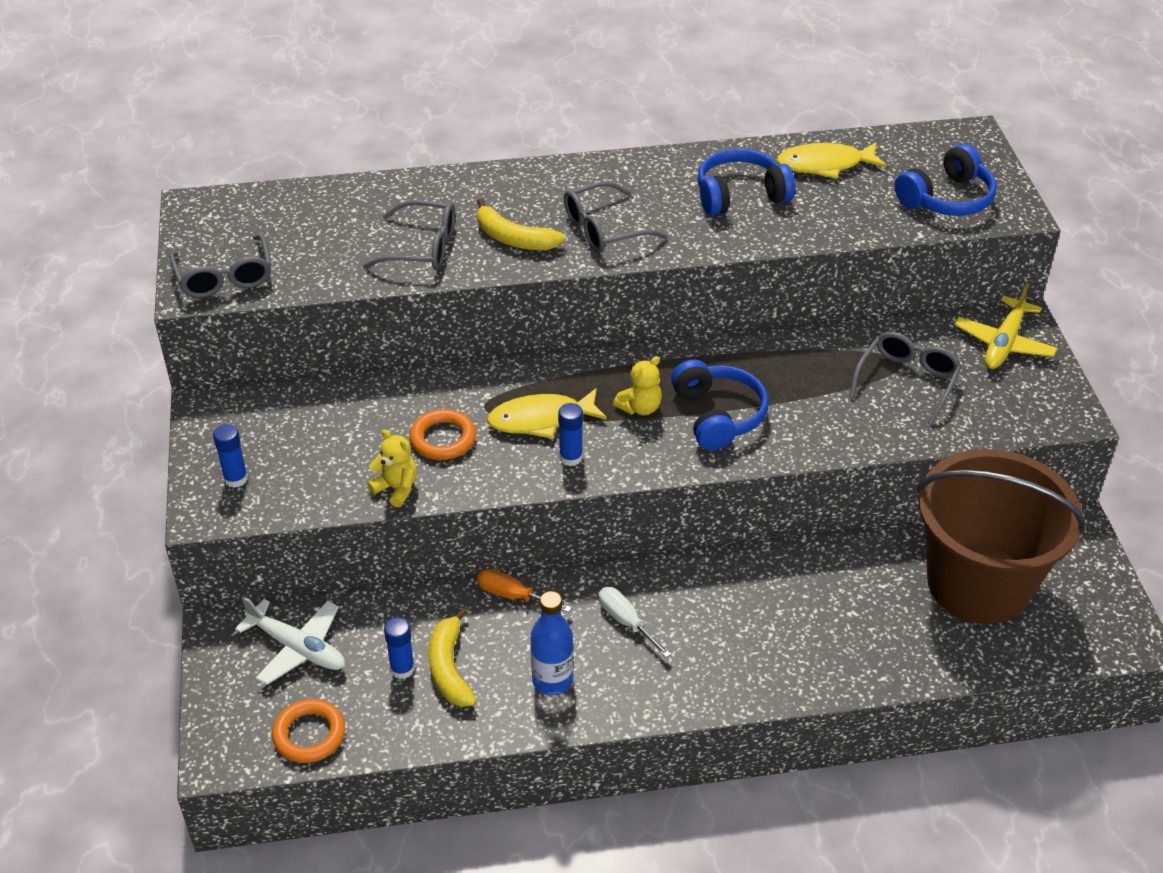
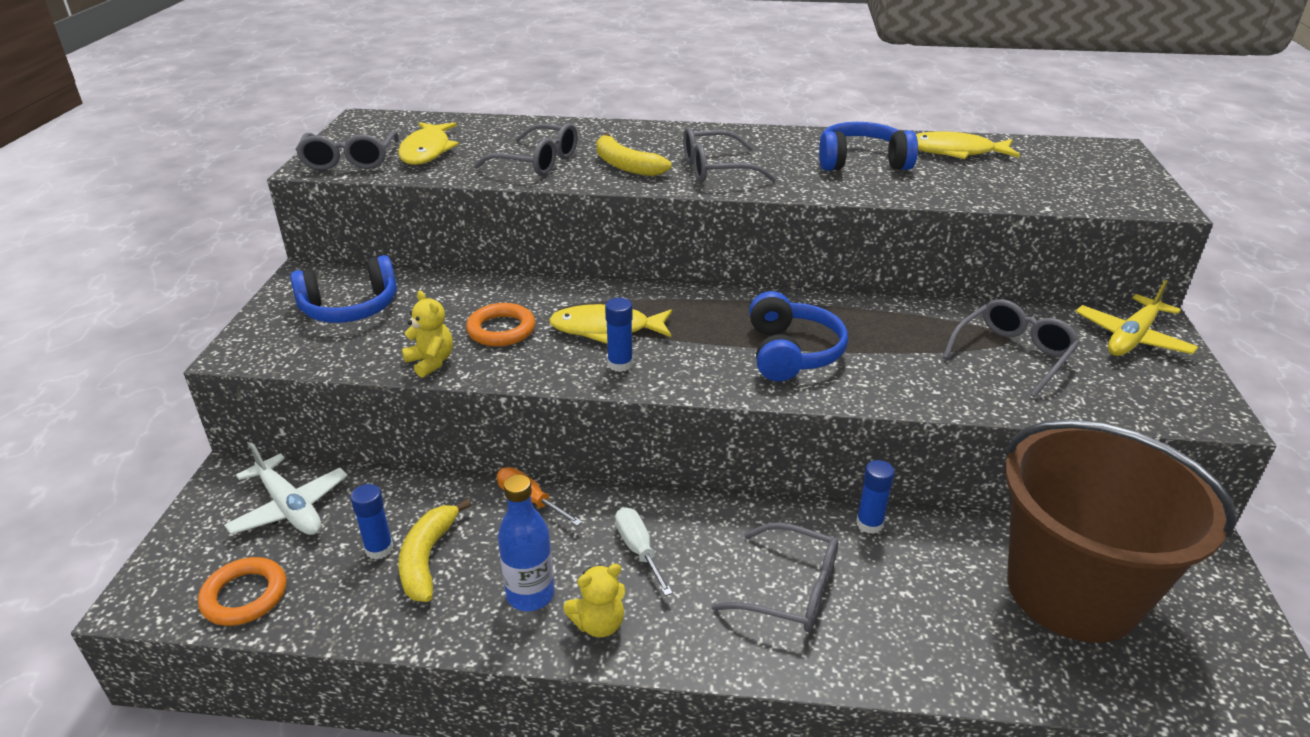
camera: 15 degrees right, 10 degrees down
blue glue stick [213,424,248,488] -> blue glue stick moved to [856,460,895,534]
yellow teddy bear [613,356,662,415] -> yellow teddy bear moved to [563,564,625,637]
blue headphones [895,144,997,216] -> blue headphones moved to [290,255,397,323]
none -> yellow fish [398,122,459,165]
none -> grey glasses [711,522,838,632]

